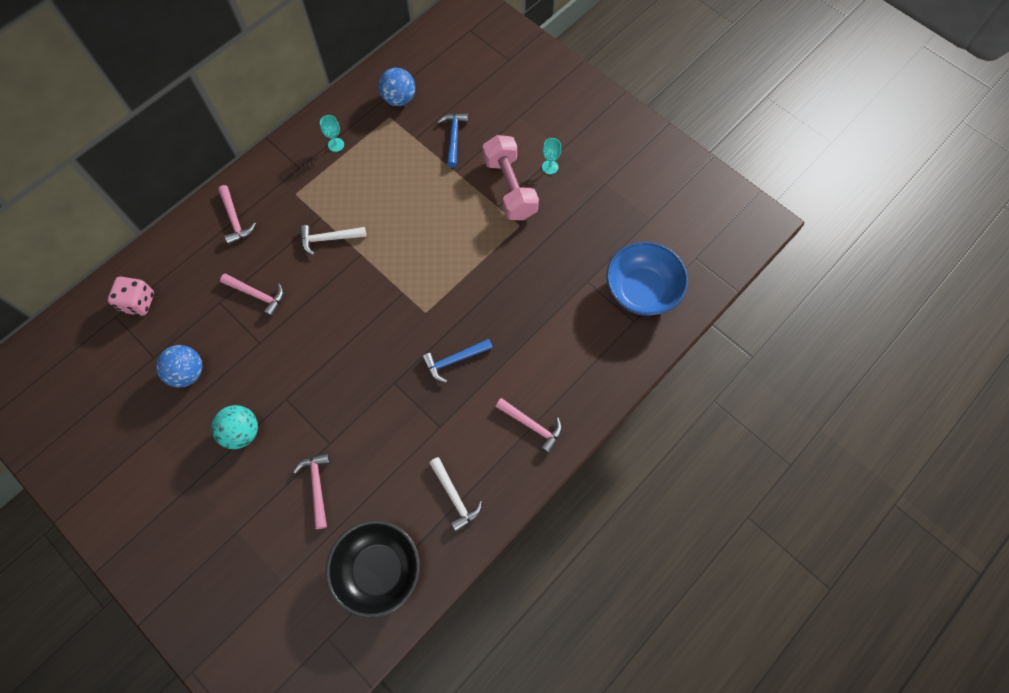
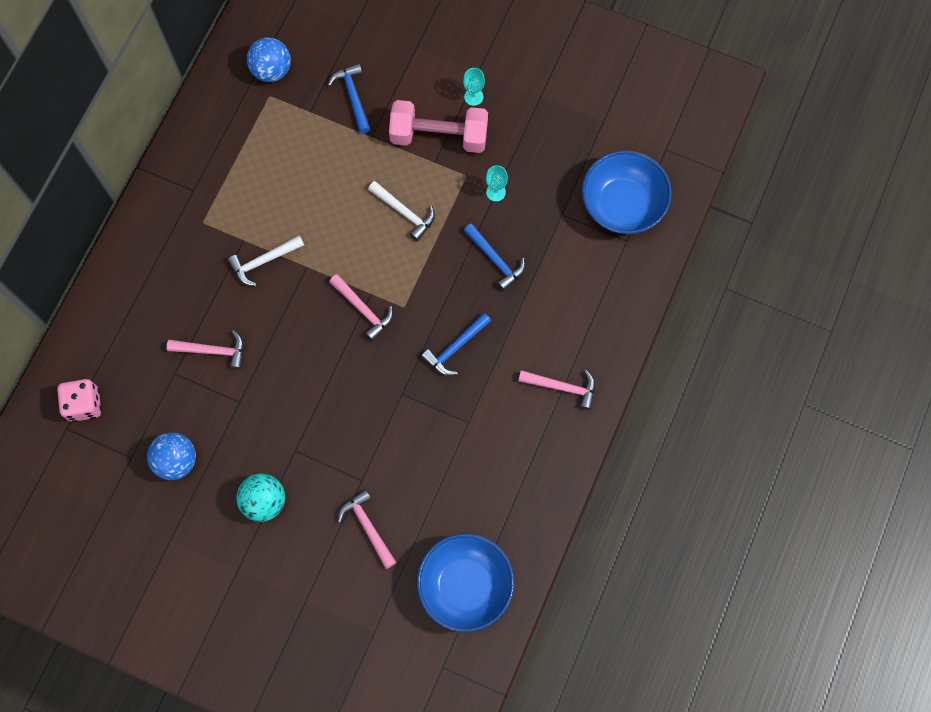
camera: 20 degrees left, 5 degrees up
pink hammer [218,185,256,245] -> pink hammer moved to [329,274,393,341]
turquoise goblet [320,115,344,152] -> turquoise goblet moved to [486,165,508,202]
black bowl [326,520,420,618] -> blue bowl [417,533,515,632]
white hammer [429,457,482,532] -> white hammer moved to [368,181,435,241]
pink dumbbell [483,135,539,220] -> pink dumbbell turned 45 degrees counterclockwise [389,100,488,153]
none -> blue hammer [463,223,525,291]

